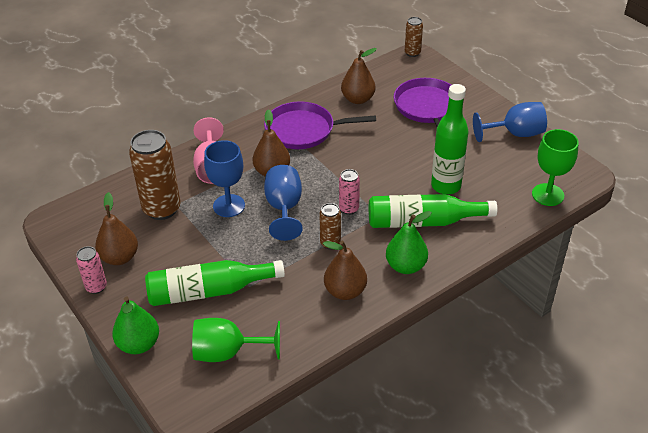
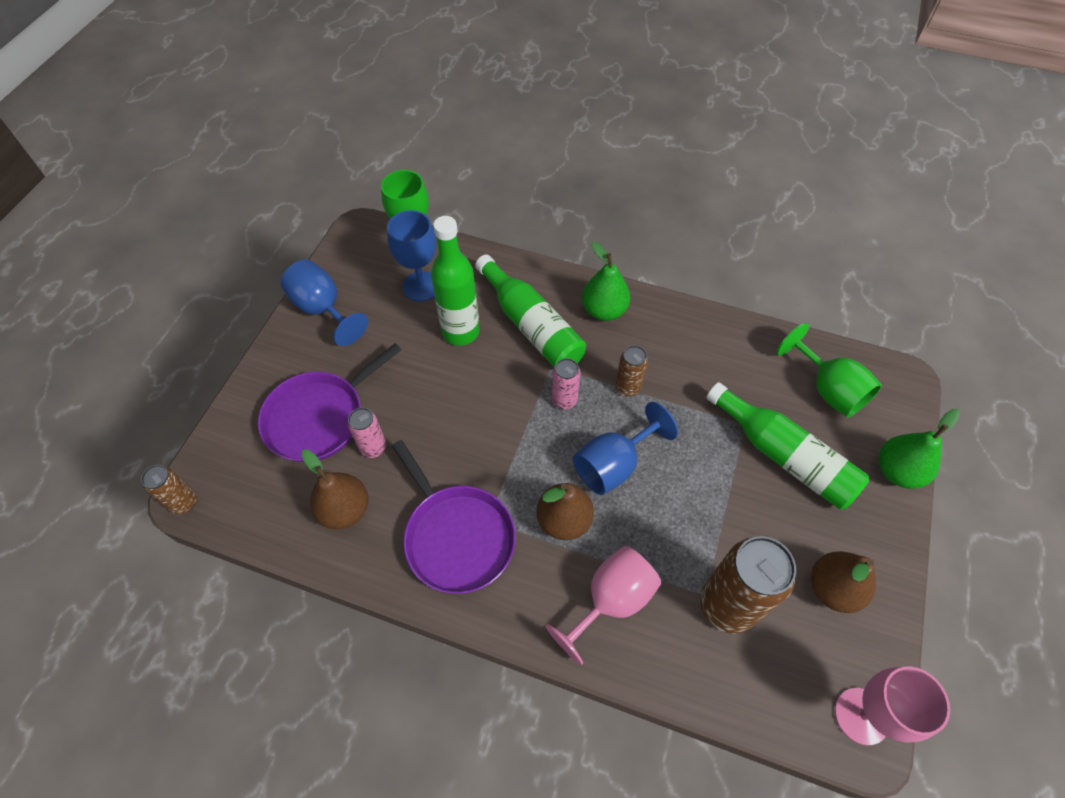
camera: 125 degrees left, 15 degrees up
pink can [76,246,107,294] -> pink can moved to [348,408,386,458]
blue goblet [204,140,245,217] -> blue goblet moved to [387,210,436,301]
brown pear [323,241,367,300] -> none
none -> pink goblet [835,666,950,745]

